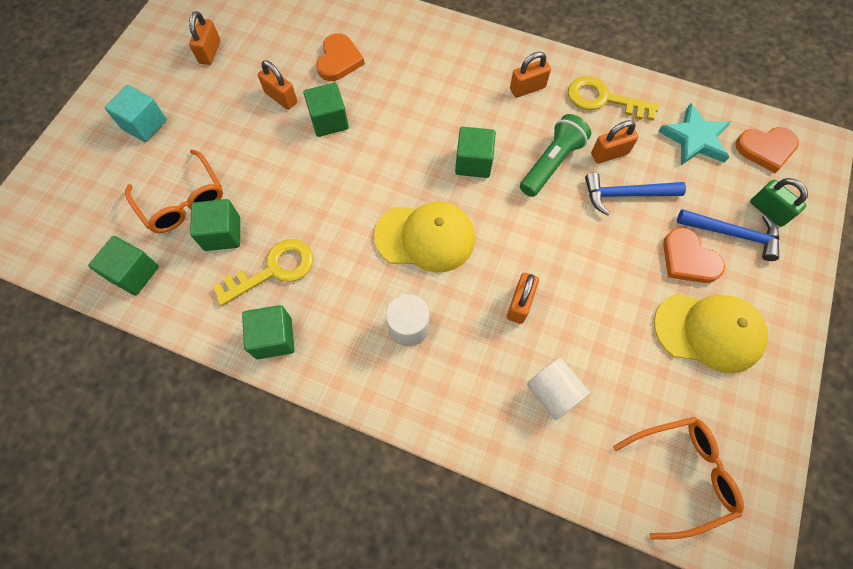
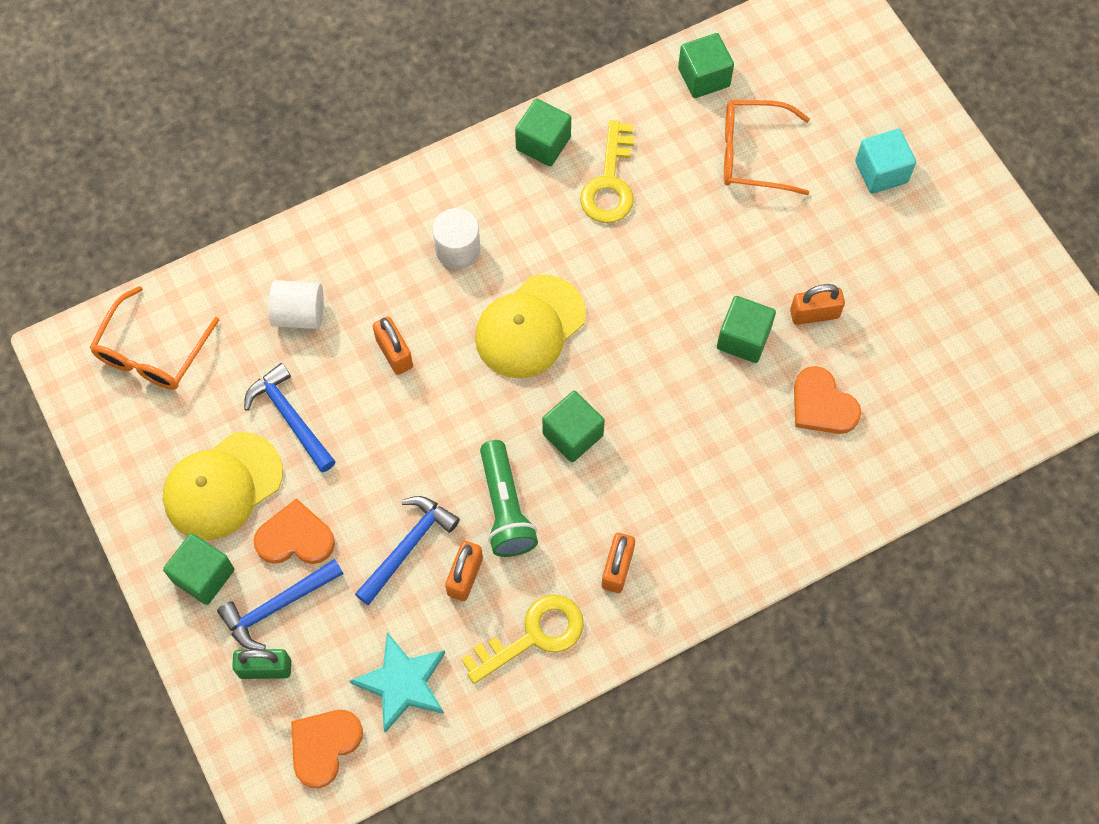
camera: 130 degrees right, 0 degrees up
orange padlock [189,11,220,65] -> none
green cube [190,199,240,251] -> green cube moved to [163,533,234,605]
none -> blue hammer [244,363,336,472]

